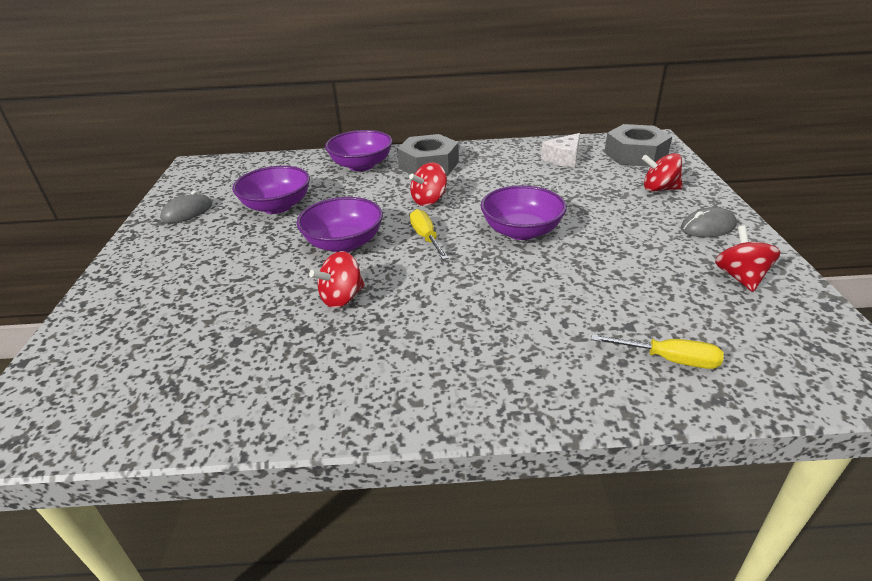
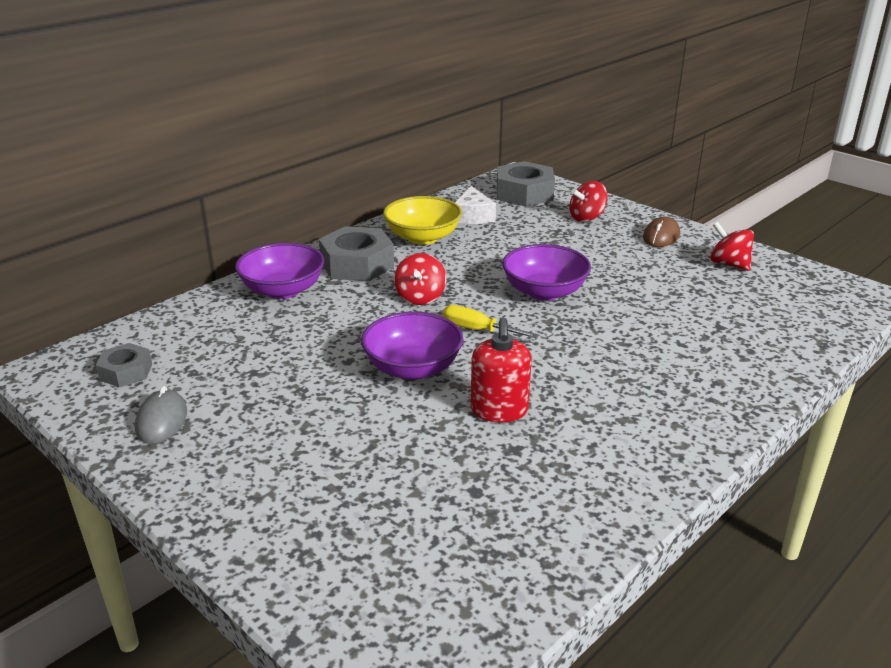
camera: 45 degrees left, 5 degrees down
purple bowl [232,166,310,214] -> none
red spinning top [309,251,365,308] -> red soap dispenser [471,318,532,422]
yellow screwdriver [591,334,724,369] -> none
grey mouse [681,207,737,238] -> brown mouse [643,217,680,247]
none -> grey nut [96,343,152,387]
none -> yellow bowl [383,196,462,245]

